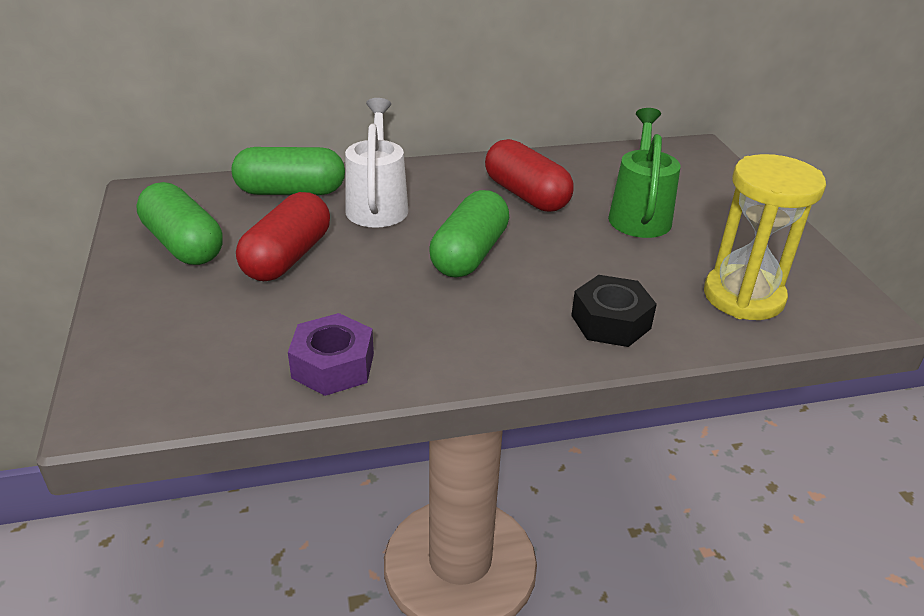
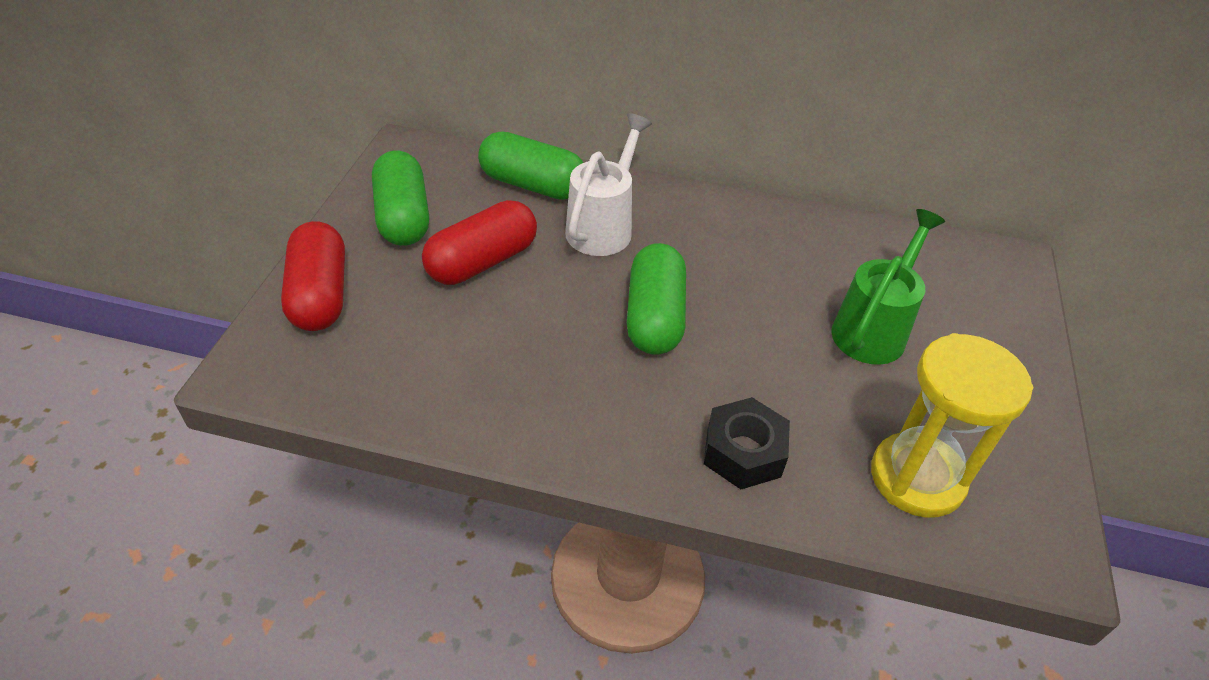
camera: 25 degrees right, 10 degrees up
purple nut [288,313,374,396] -> none
green capsule [429,190,509,278] -> green capsule turned 45 degrees counterclockwise [627,243,686,355]
red capsule [485,139,574,212] -> red capsule moved to [281,221,345,331]

